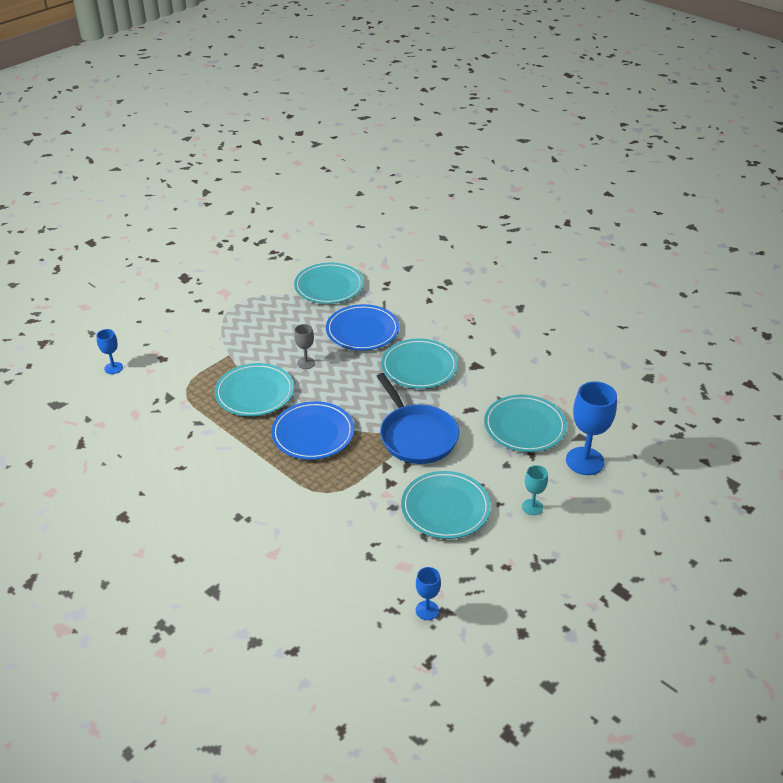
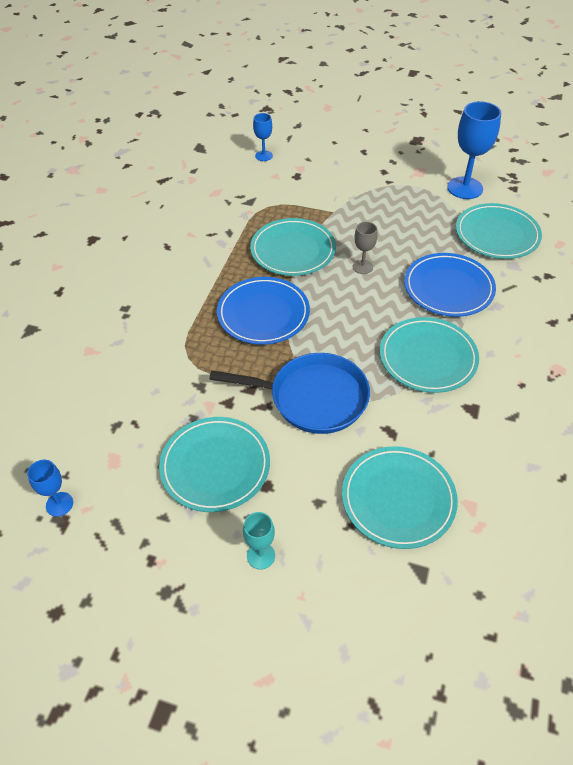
camera: 65 degrees right, 10 degrees up
blue pan [377,373,459,464] -> blue pan turned 120 degrees counterclockwise [209,353,370,434]
blue goblet [566,381,617,475] -> blue goblet moved to [447,101,501,199]

